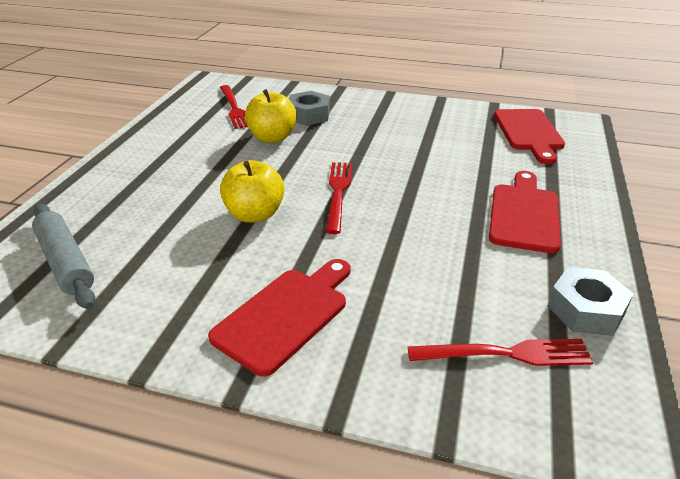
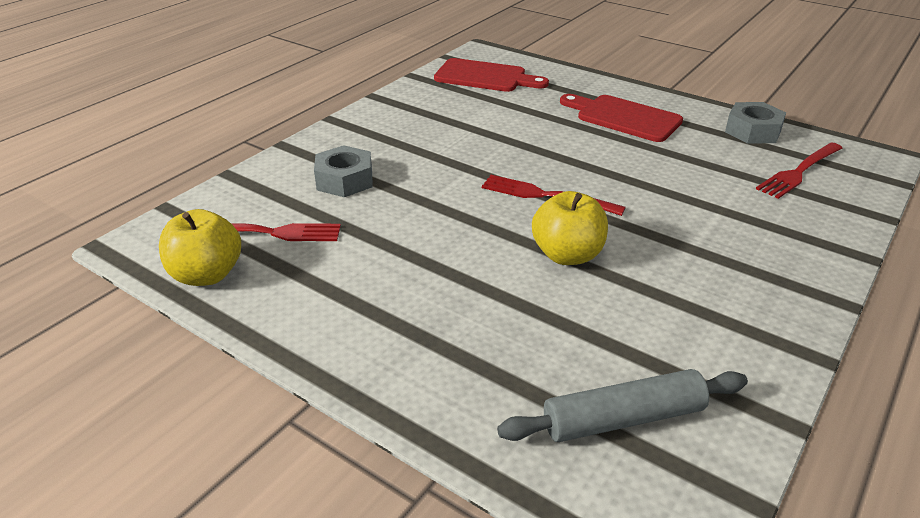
camera: 70 degrees left, 0 degrees up
red cutting board [208,259,350,377] -> none
yellow apple [245,89,297,143] -> yellow apple moved to [159,209,241,286]
red fork [407,339,593,366] -> red fork turned 150 degrees counterclockwise [756,142,842,199]

